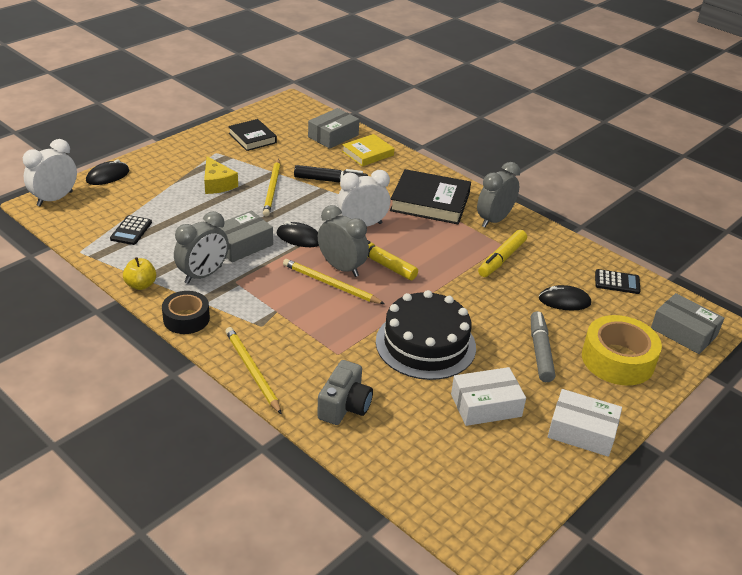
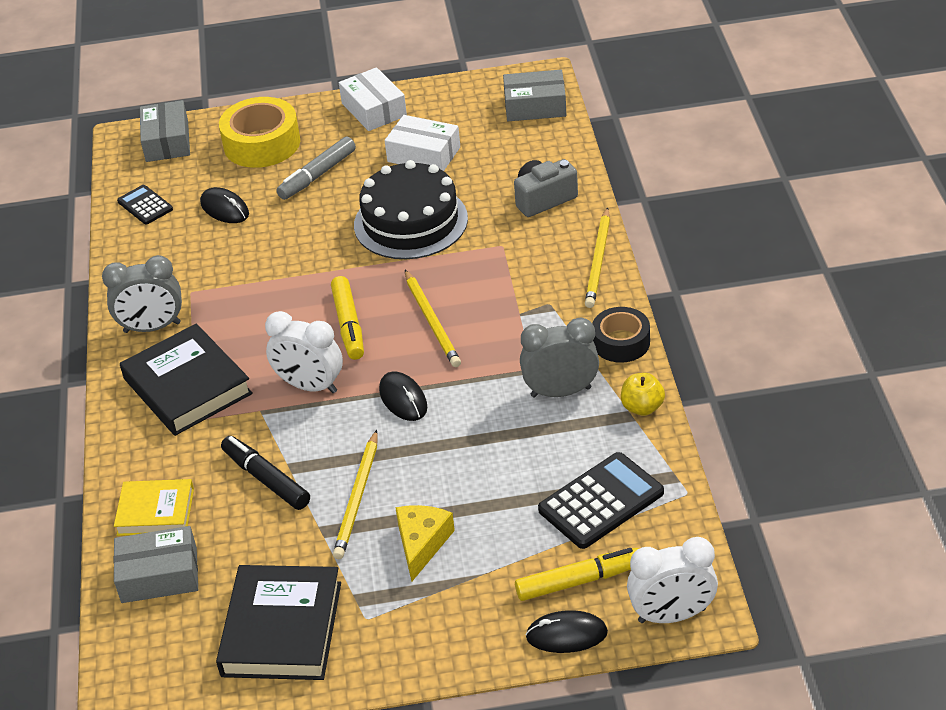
camera: 135 degrees left, 5 degrees up
black calculator [110,215,152,245] -> black calculator [538,452,664,549], size x1.71
grey box [219,210,273,262] -> grey box moved to [503,70,567,121]
black book [228,119,277,151] -> black book [216,565,341,680], size x1.62
yellow pencil [263,159,280,216] -> yellow pencil turned 150 degrees clockwise [333,430,378,559]
grey clock [318,205,369,277] -> none
yellow marker [478,230,527,277] -> yellow marker moved to [515,548,638,601]

